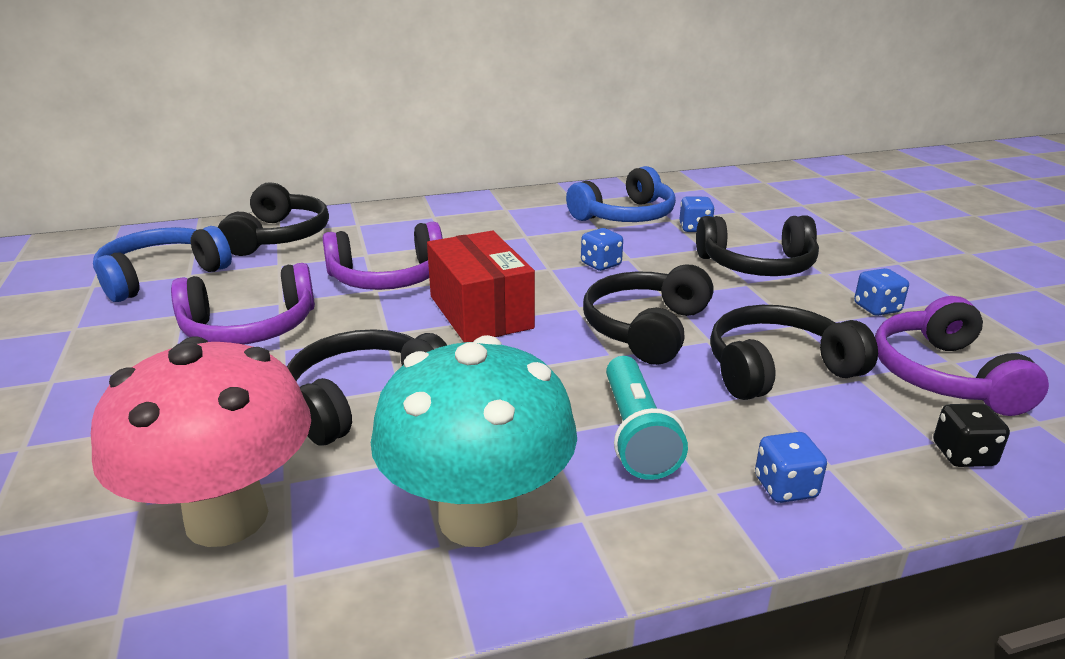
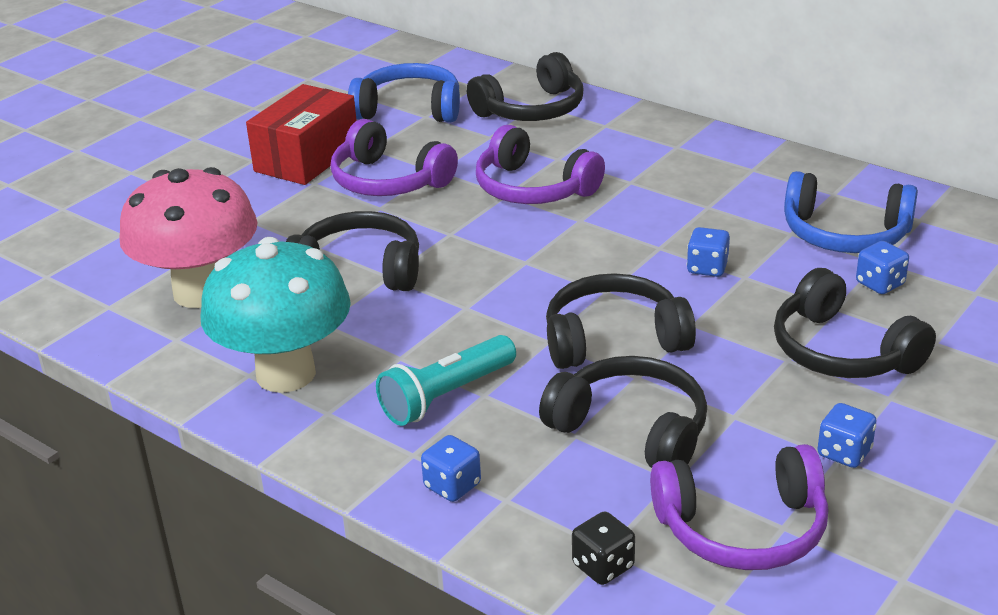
camera: 55 degrees right, 5 degrees up
red box [427,231,535,342] -> red box moved to [246,84,357,185]
purple headphones [875,296,1049,416] -> purple headphones turned 150 degrees counterclockwise [650,444,828,570]

